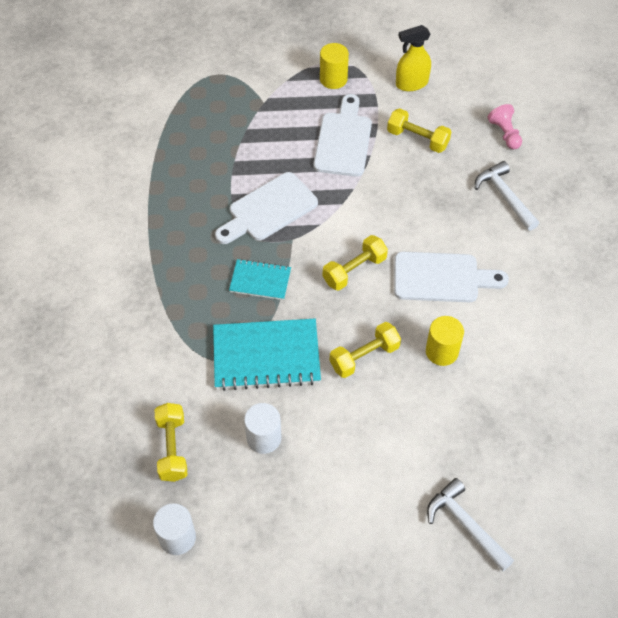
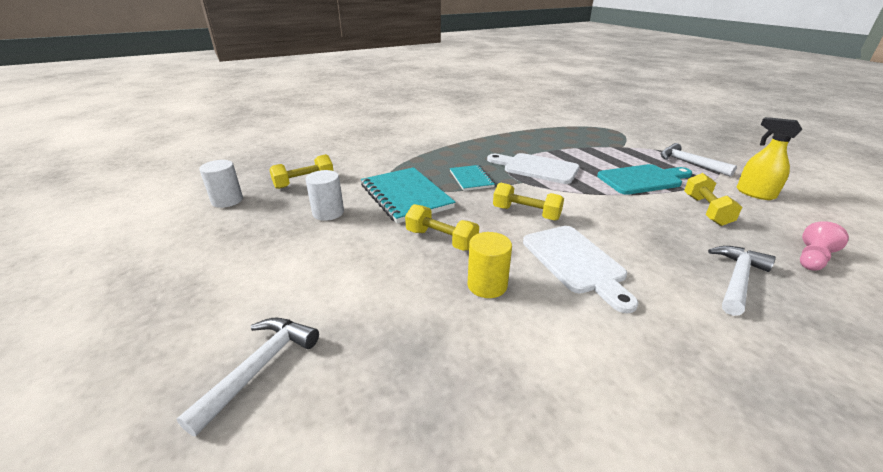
camera: 65 degrees right, 25 degrees down
white cutting board [314,94,372,177] -> turquoise cutting board [597,164,692,195]
yellow cylinder [320,43,349,89] -> white hammer [661,143,737,177]

